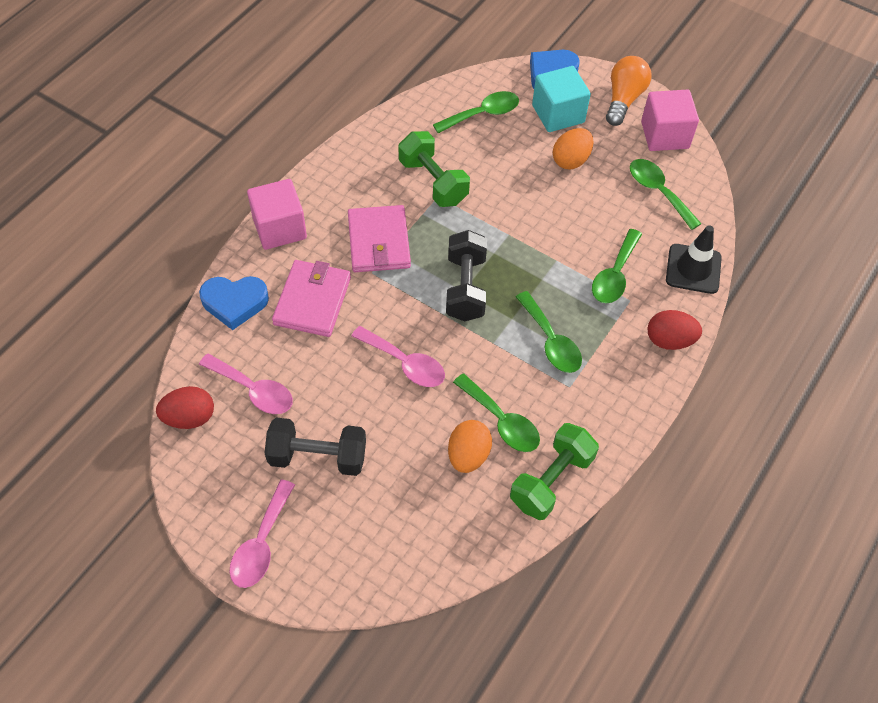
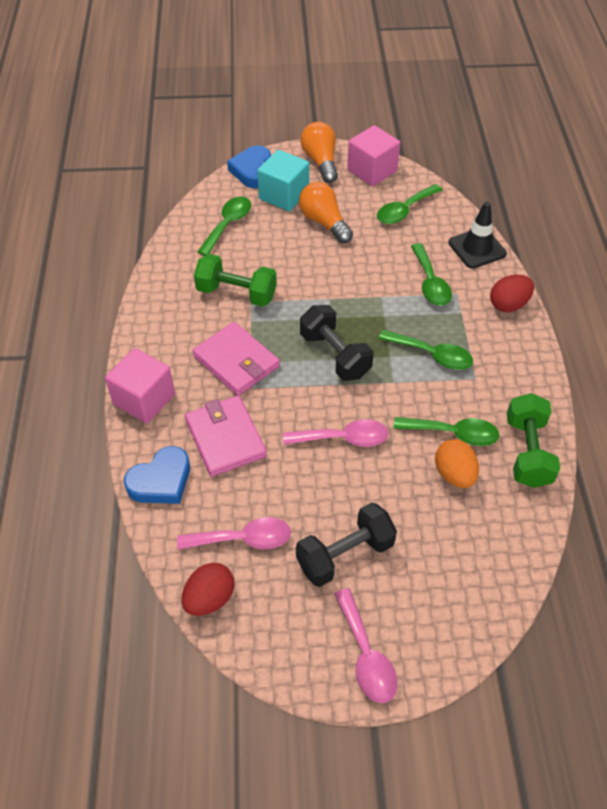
camera: 35 degrees left, 5 degrees down
orange egg [553,128,593,169] -> orange light bulb [299,182,353,243]
green spoon [630,159,702,230] -> green spoon turned 60 degrees counterclockwise [377,184,443,224]

